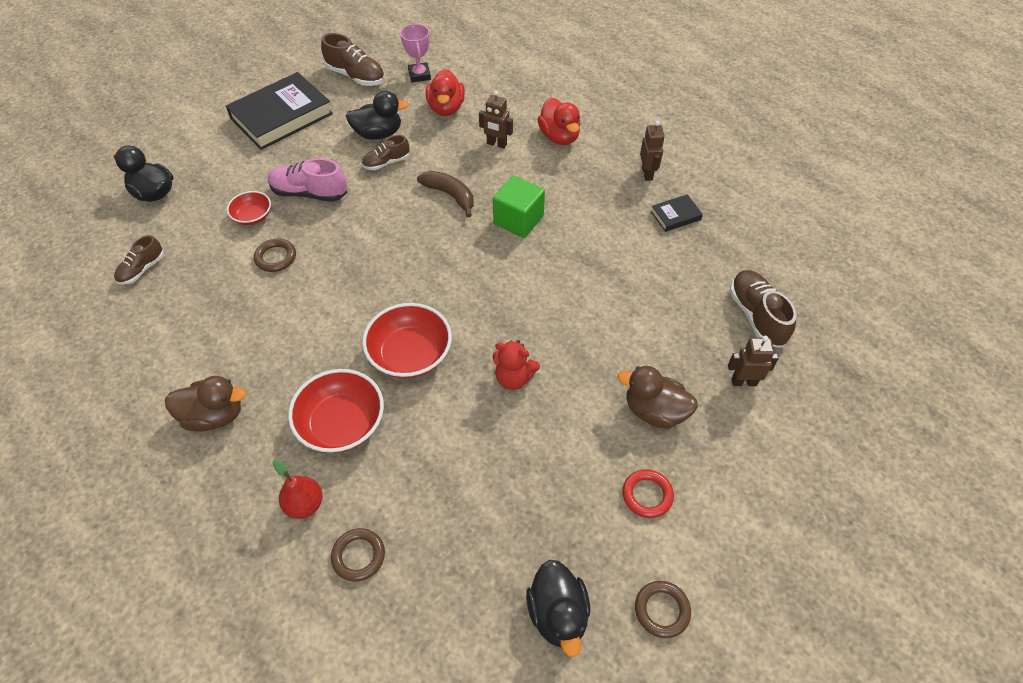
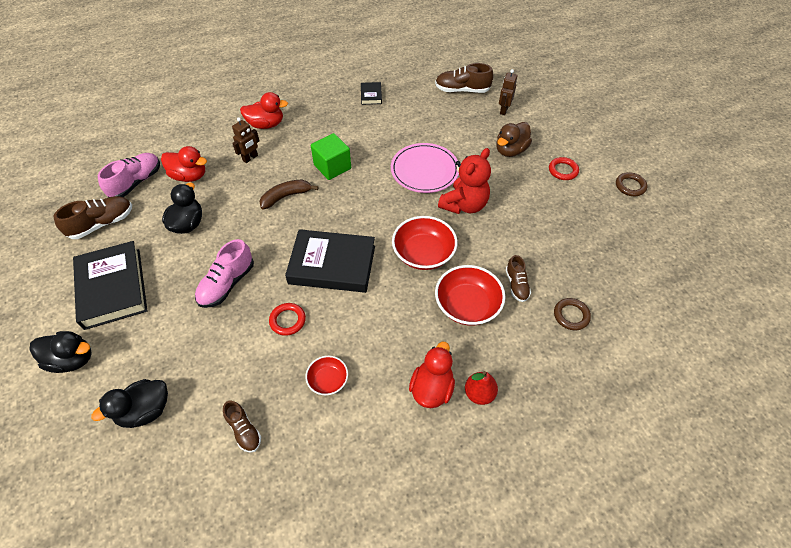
camera: 70 degrees left, 0 degrees up
brown duck [165,376,246,432] -> red duck [409,342,455,408]
red bowl [227,191,271,225] -> red bowl moved to [305,356,348,395]
brown ring [254,238,296,272] -> red ring [269,303,306,336]
red pear [272,460,323,519] -> red pear moved to [465,371,498,405]
brown shoe [362,135,409,170] -> brown shoe moved to [506,255,531,302]
pink trophy [400,24,431,82] -> pink shoe [98,153,160,198]
red teddy bear [493,340,540,390] -> red teddy bear [438,148,491,214], size x1.57
black duck [526,560,590,657] -> black duck moved to [30,331,92,373]
brown robot [640,121,665,181] -> none
none -> black book [285,229,375,293]
none -> pink plate [391,143,459,193]

